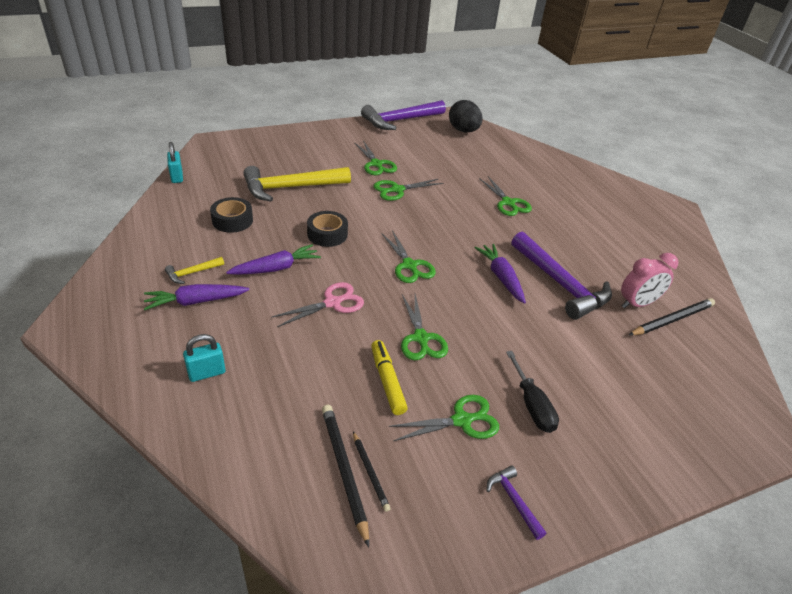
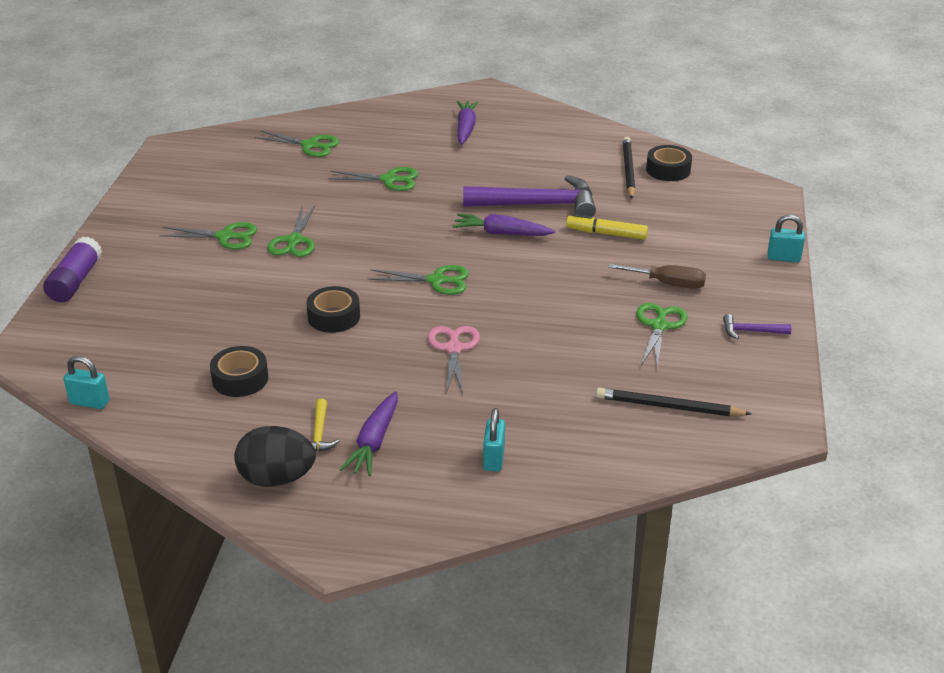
camera: 55 degrees left, 5 degrees down
purple carrot [226,244,321,275] -> purple carrot moved to [457,101,479,145]
yellow hammer [243,166,351,202] -> none
black pencil [353,432,391,512] -> none
purple hammer [361,100,446,130] -> none
yellow marker [371,340,408,415] -> yellow marker moved to [566,214,648,240]
green scissors [401,294,448,360] -> green scissors moved to [255,131,339,157]
black egg [449,100,483,132] -> black egg moved to [234,426,316,487]
black screwdriver [506,351,559,433] -> brown screwdriver [608,264,706,289]
pink clock [621,253,678,308] -> none
none -> purple glue stick [43,237,102,302]
none -> black tape [646,145,692,181]
none -> turquoise padlock [768,215,805,262]

